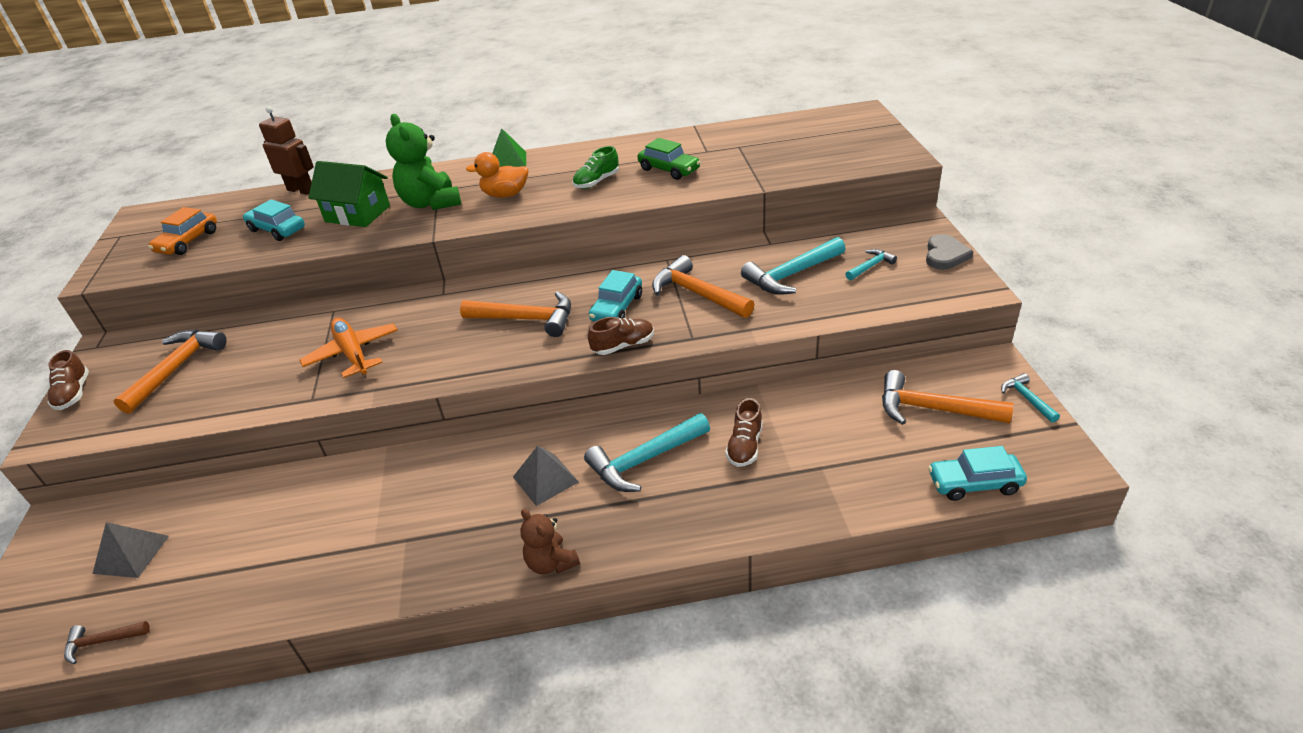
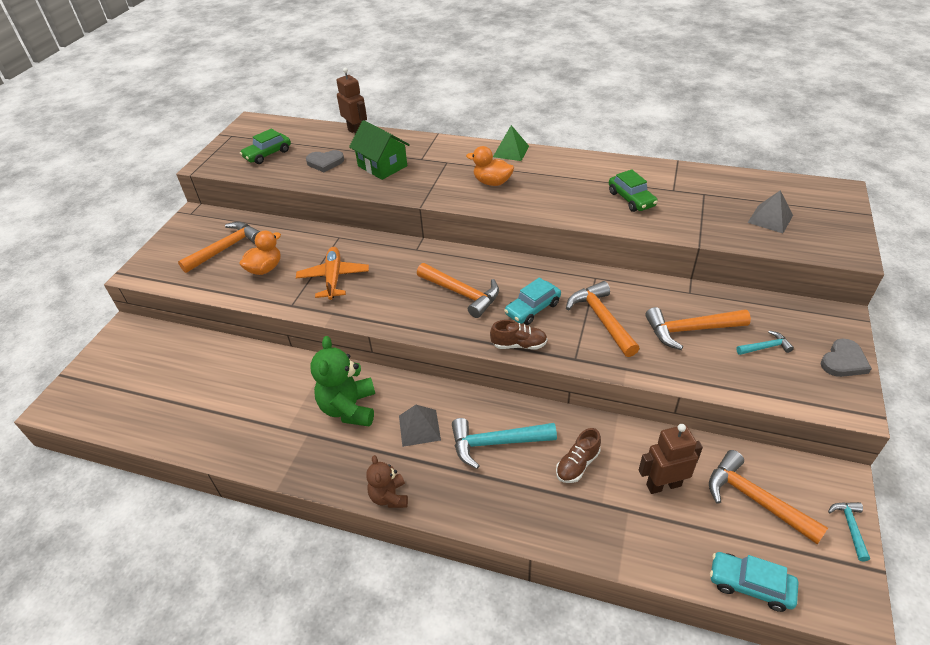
camera: 25 degrees right, 5 degrees up
brown shoe [47,350,89,410] -> none
brown hammer [64,621,150,664] -> none
grey pyramid [92,522,169,578] -> grey pyramid moved to [748,190,793,233]
orange car [148,207,217,255] -> green car [240,128,291,164]
turquoise car [243,199,305,241] -> grey heart [306,150,344,172]
green teddy bear [386,114,461,210] -> green teddy bear moved to [310,336,375,427]
green shoe [573,146,619,189] -> none
turquoise hammer [741,237,845,295] -> orange hammer [645,307,751,350]
none -> orange duck [239,230,281,275]
none -> brown robot [639,424,703,494]

